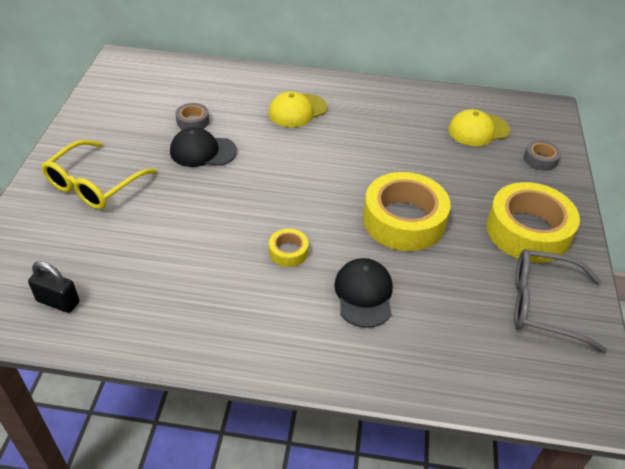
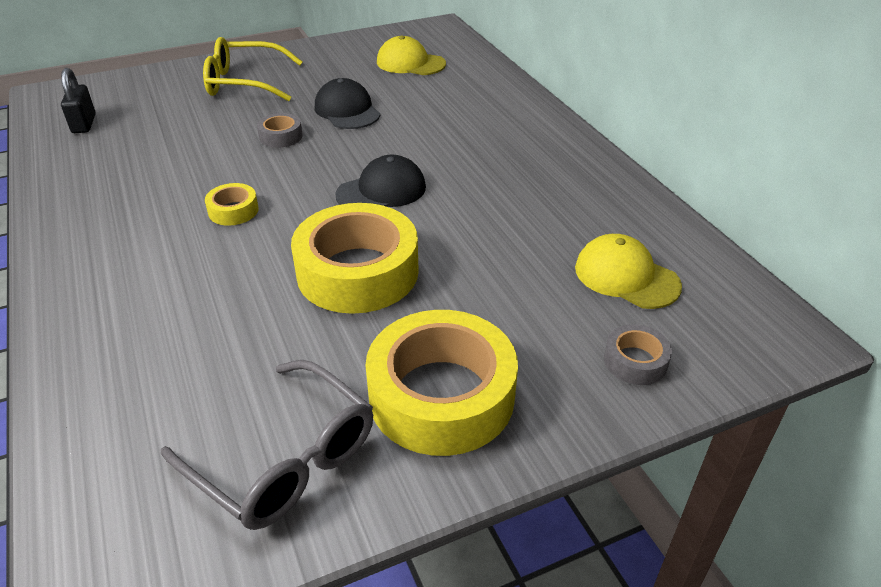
camera: 60 degrees right, 5 degrees down
grey tape [176,103,209,130] -> grey tape moved to [257,113,303,148]
yellow cap [268,91,327,128] -> yellow cap moved to [377,36,446,75]
black cap [334,258,393,328] -> black cap moved to [335,155,426,207]
grey glasses [514,249,607,353] -> grey glasses turned 150 degrees clockwise [161,360,373,530]

